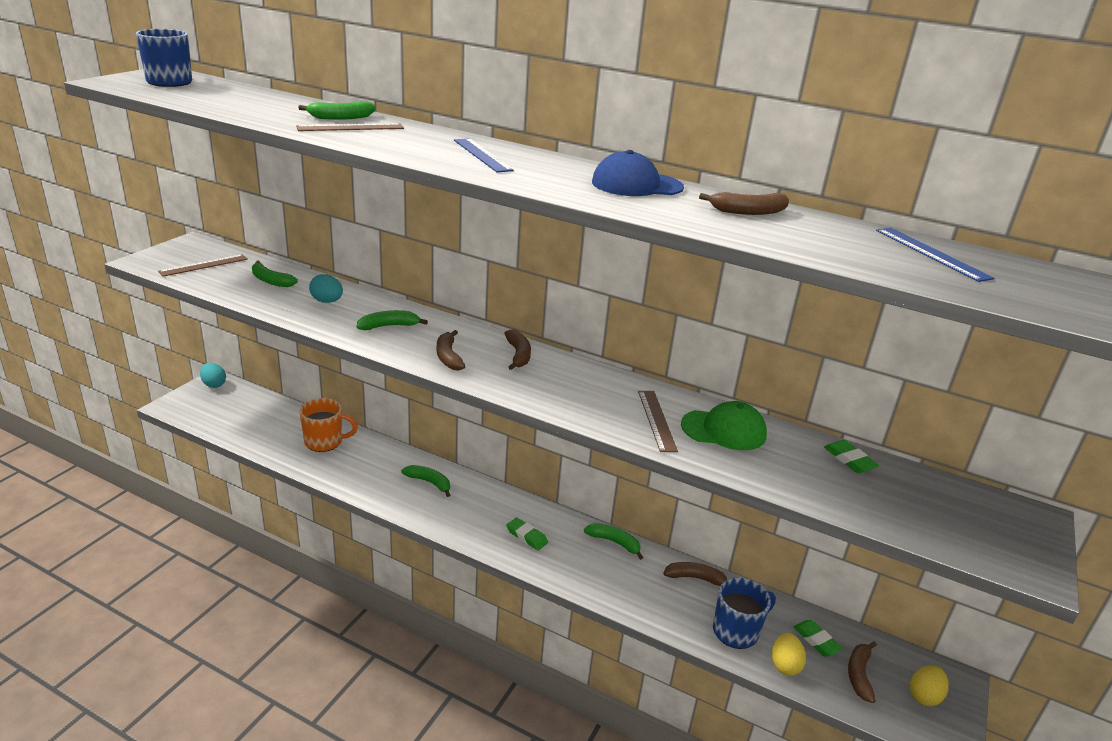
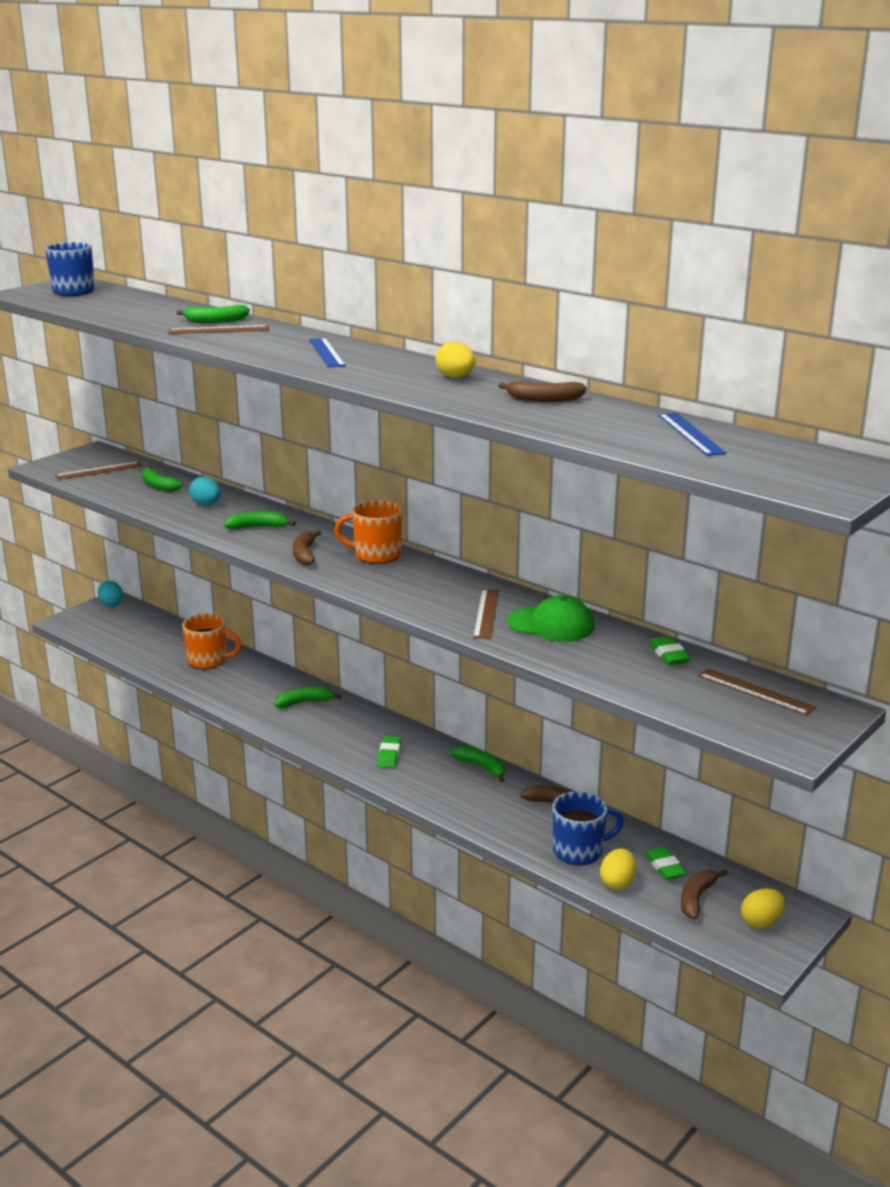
camera: 15 degrees right, 5 degrees down
green banana [401,465,450,497] -> green banana turned 60 degrees counterclockwise [274,687,341,708]
brown banana [504,329,531,370] -> orange mug [334,500,402,564]
green eraser [506,517,548,550] -> green eraser turned 45 degrees clockwise [377,736,401,768]
blue cap [592,150,684,196] -> yellow egg [435,342,475,378]
none -> brown ruler [698,668,816,716]

